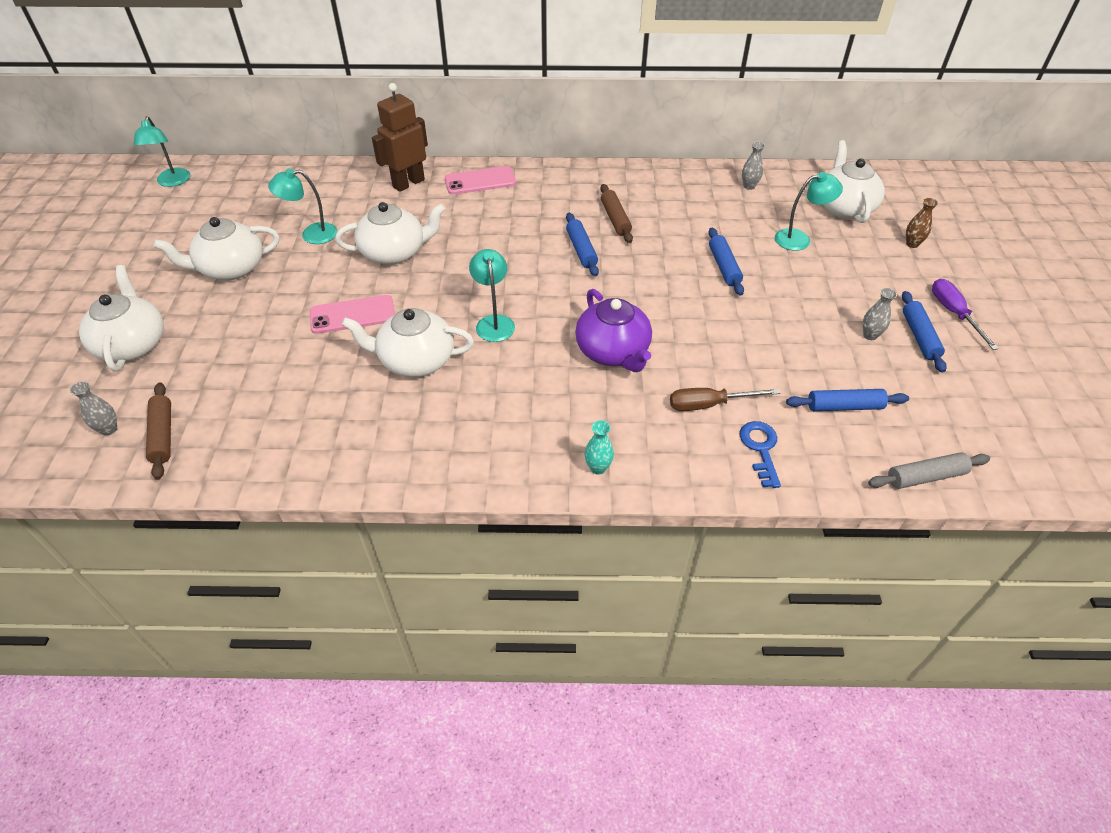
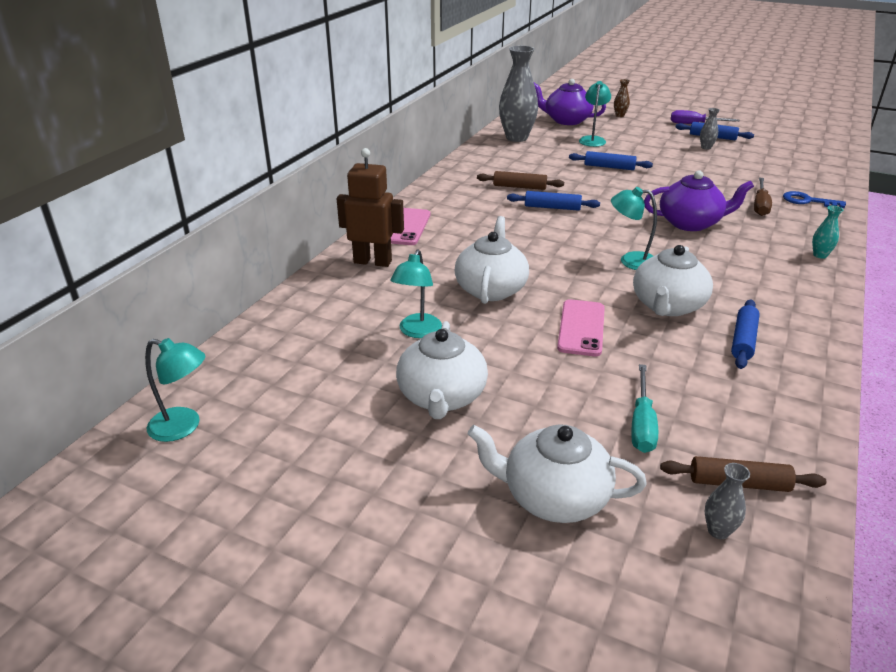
camera: 65 degrees left, 15 degrees down
brown robot [372,83,428,192] -> brown robot turned 120 degrees clockwise [337,148,404,267]
grey vase [742,142,765,190] -> grey vase [499,46,538,142], size x2.30
blue rolling pin [786,389,909,411] -> blue rolling pin moved to [731,299,760,369]
white teapot [823,140,885,223] -> purple teapot [534,79,606,125]
grey rolling pin [868,452,990,489] -> none
none -> turquoise screwdriver [632,364,658,453]

